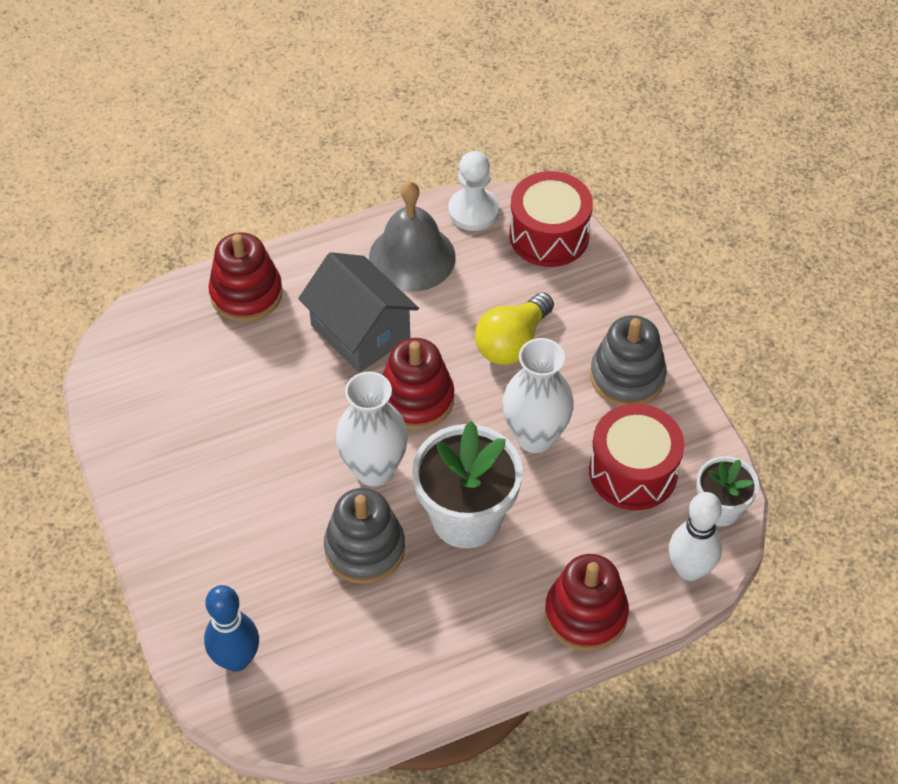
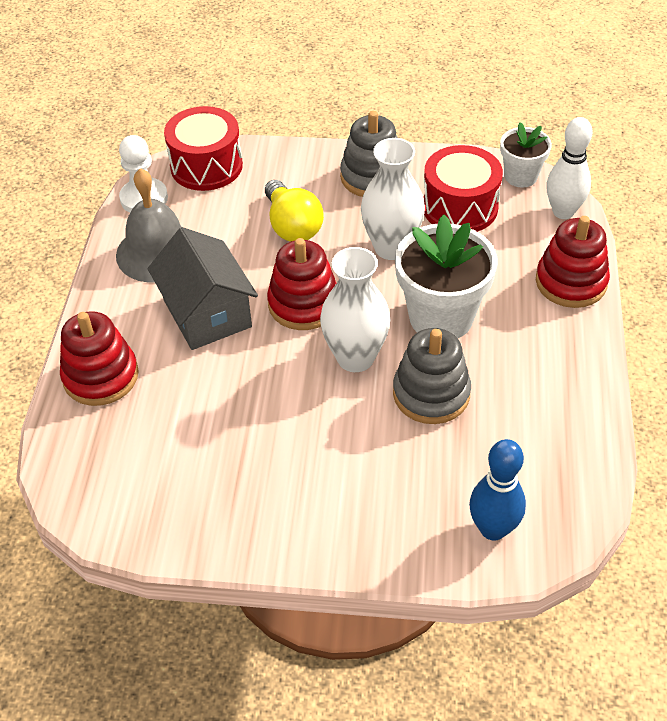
camera: 60 degrees left, 5 degrees down
grey house [298,252,419,373] -> grey house turned 75 degrees clockwise [148,227,258,350]

